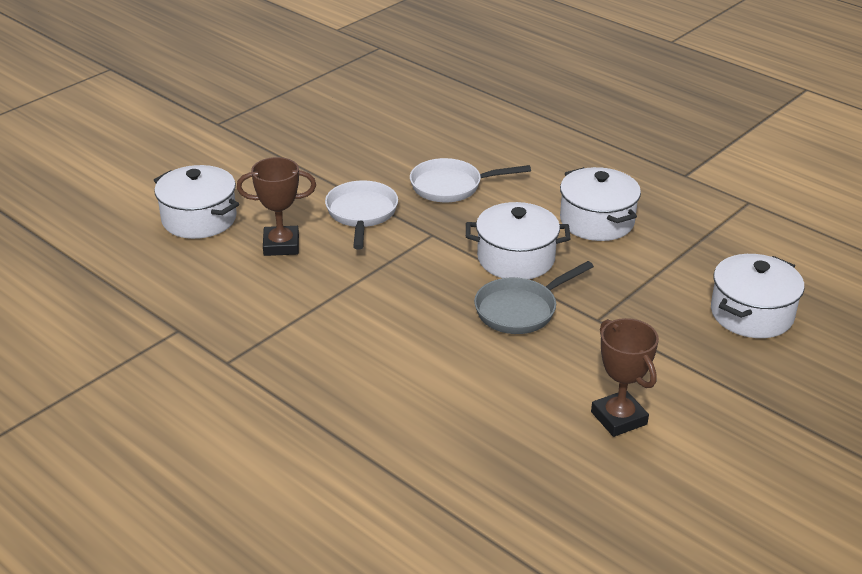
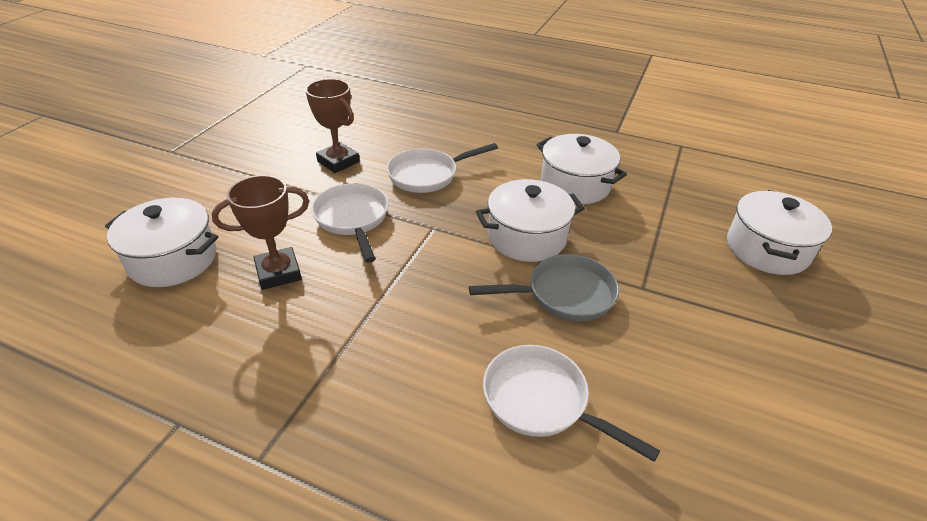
camera: 20 degrees left, 5 degrees up
grey pan [474,261,594,334] -> grey pan turned 135 degrees counterclockwise [469,254,619,322]
brown trophy [591,318,659,437] -> brown trophy moved to [305,79,360,173]
none -> white pan [483,345,660,462]

